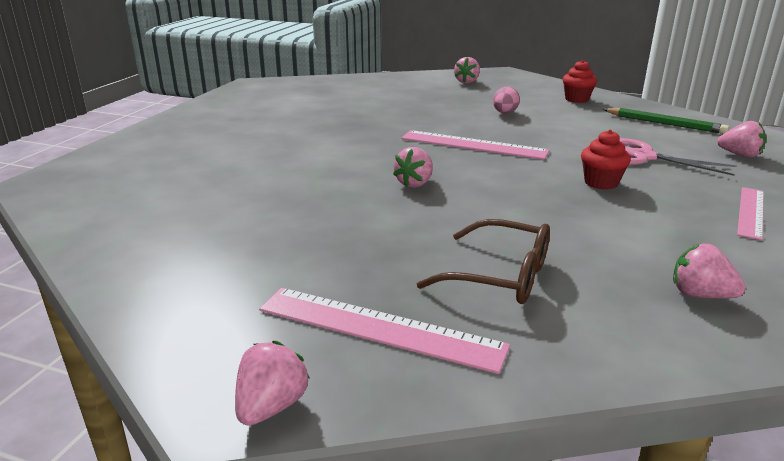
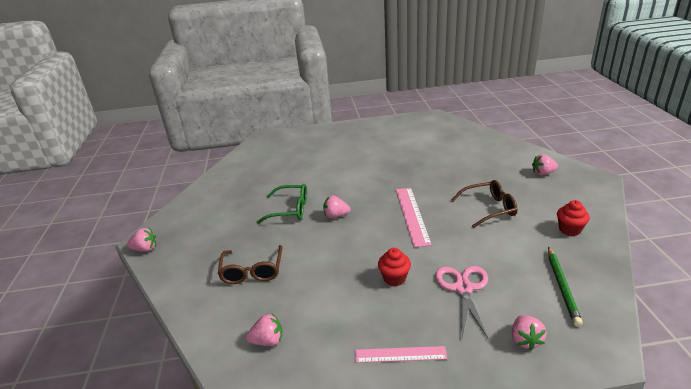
camera: 65 degrees right, 5 degrees up
pink ruler [259,288,510,374] -> none
pink egg [493,87,520,114] -> brown glasses [452,180,517,228]
pink strawberry [673,243,746,299] -> pink strawberry turned 75 degrees clockwise [246,314,283,346]
none -> green glasses [257,184,307,224]

